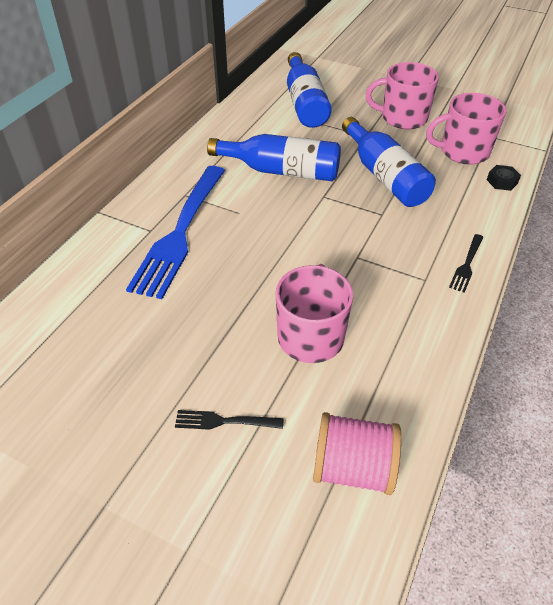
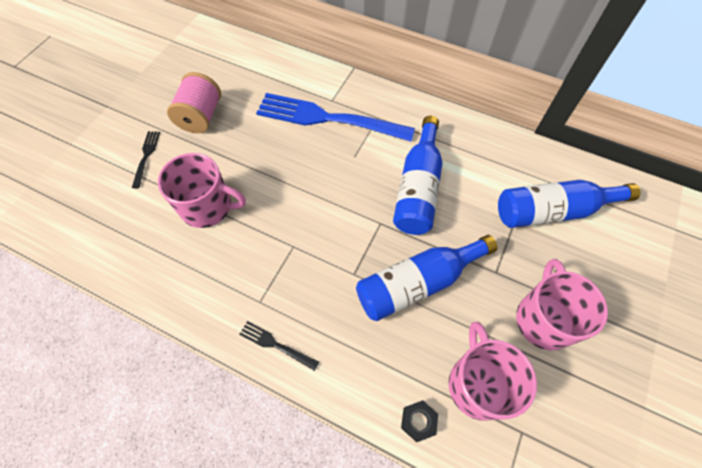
camera: 90 degrees right, 15 degrees up
pink spool [313,412,401,495] -> pink spool moved to [167,72,221,133]

